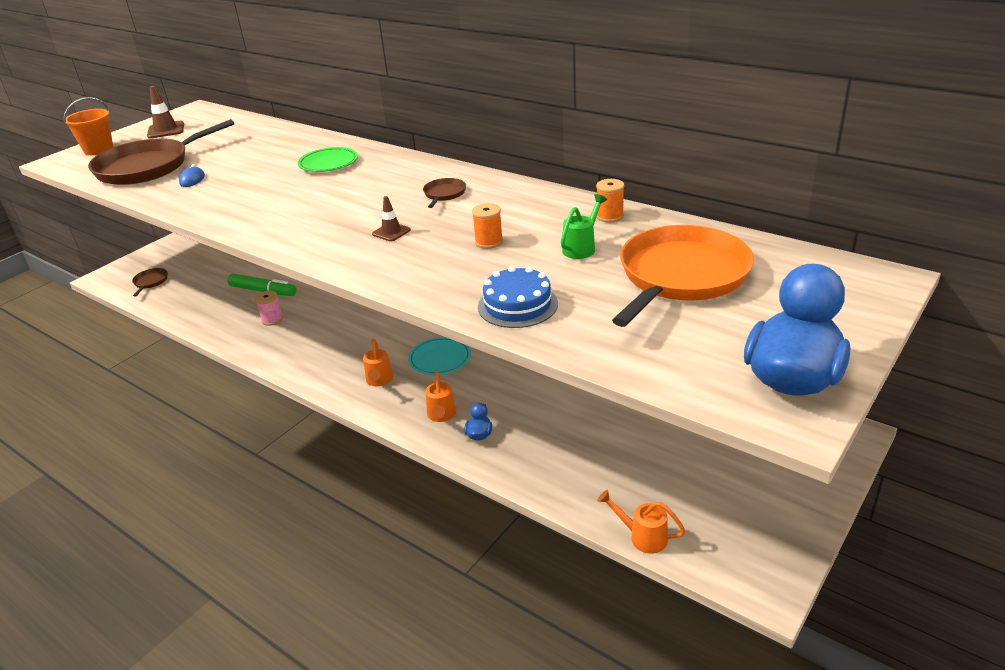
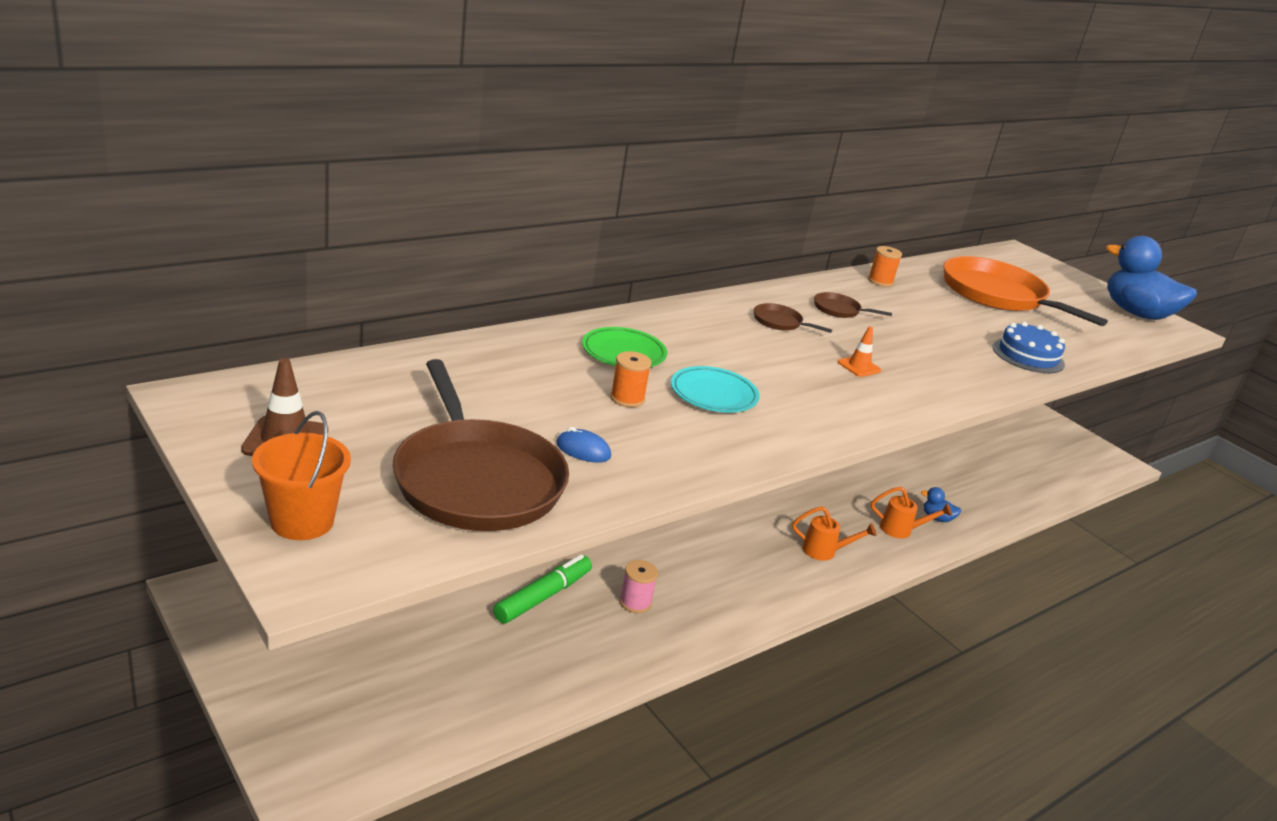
camera: 80 degrees left, 5 degrees down
brown pan [132,268,168,297] -> brown pan moved to [814,292,892,318]
brown traffic cone [372,196,411,241] -> orange traffic cone [838,327,881,377]
turquoise plate [408,337,471,375] -> turquoise plate moved to [671,366,760,413]
orange spool [472,203,503,249] -> orange spool moved to [610,351,652,407]
green watering can [561,194,607,259] -> none
orange watering can [597,490,686,554] -> none

